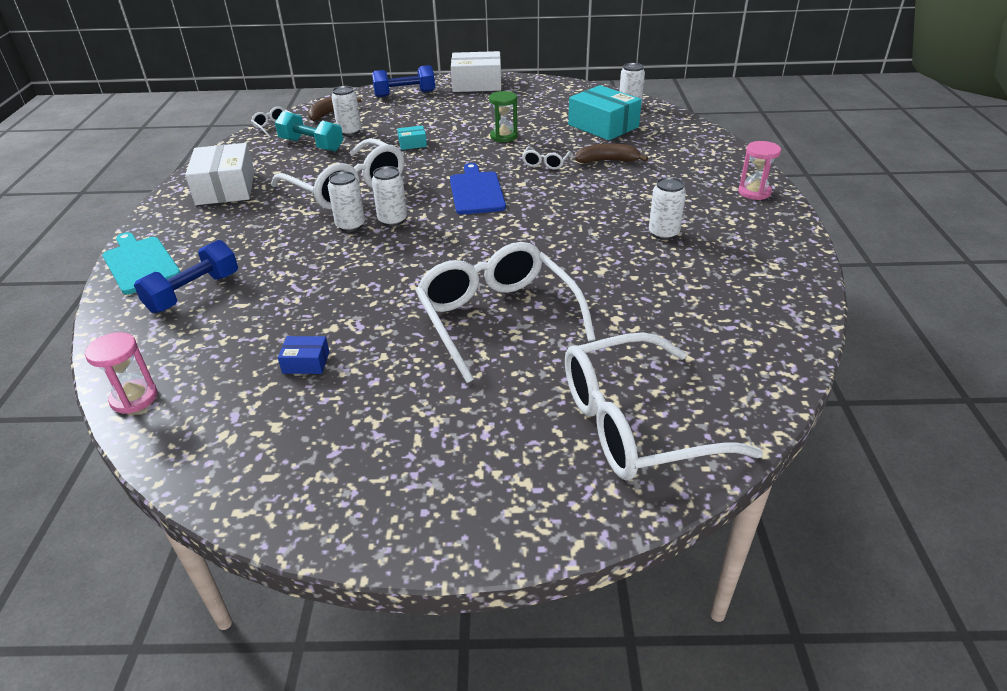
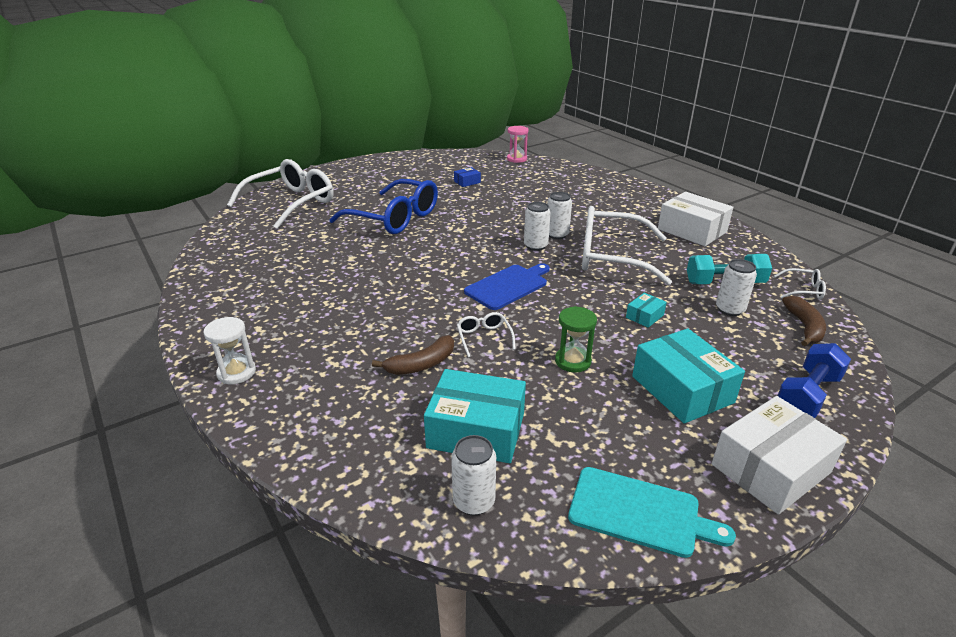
camera: 145 degrees right, 5 degrees down
turquoise cutting board [103,232,181,295] -> turquoise cutting board moved to [568,467,736,558]
blue dumbbell [134,240,238,313] -> none
white glasses [415,242,596,383] -> blue glasses [329,179,438,234]
blue cutting board [450,163,506,215] -> blue cutting board turned 90 degrees counterclockwise [464,263,550,310]
white can [649,177,686,240] -> none
pink hourglass [738,141,781,200] -> white hourglass [204,317,256,384]
none -> turquoise box [632,328,745,424]

